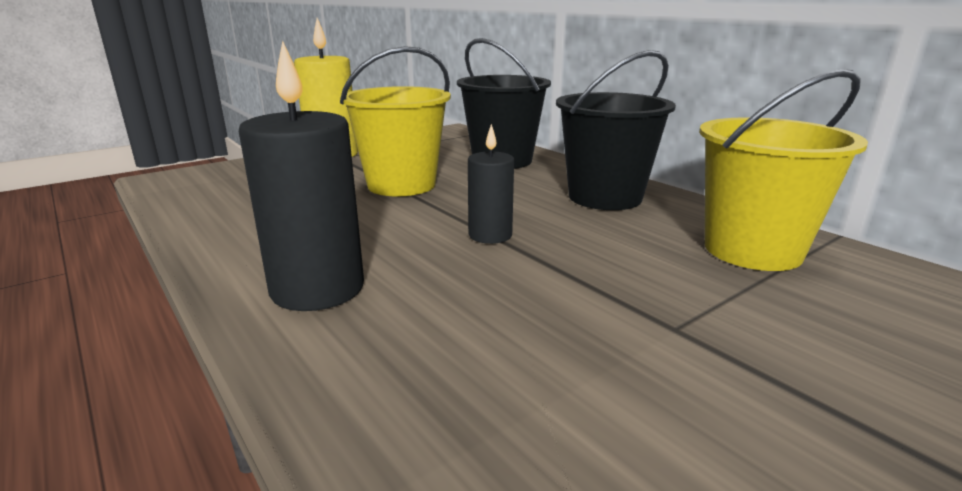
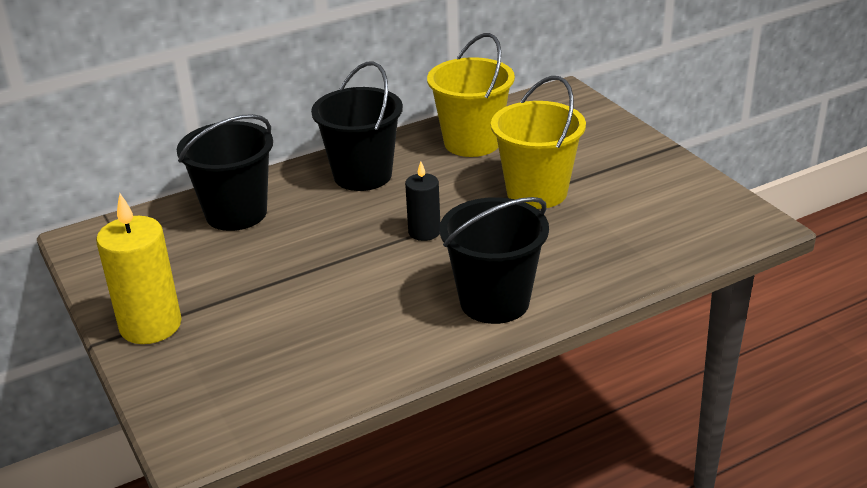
camera: 80 degrees left, 10 degrees up
black candle [239,41,364,311] -> black bucket [440,197,549,324]
yellow bucket [340,46,451,196] -> yellow bucket moved to [491,76,586,209]

